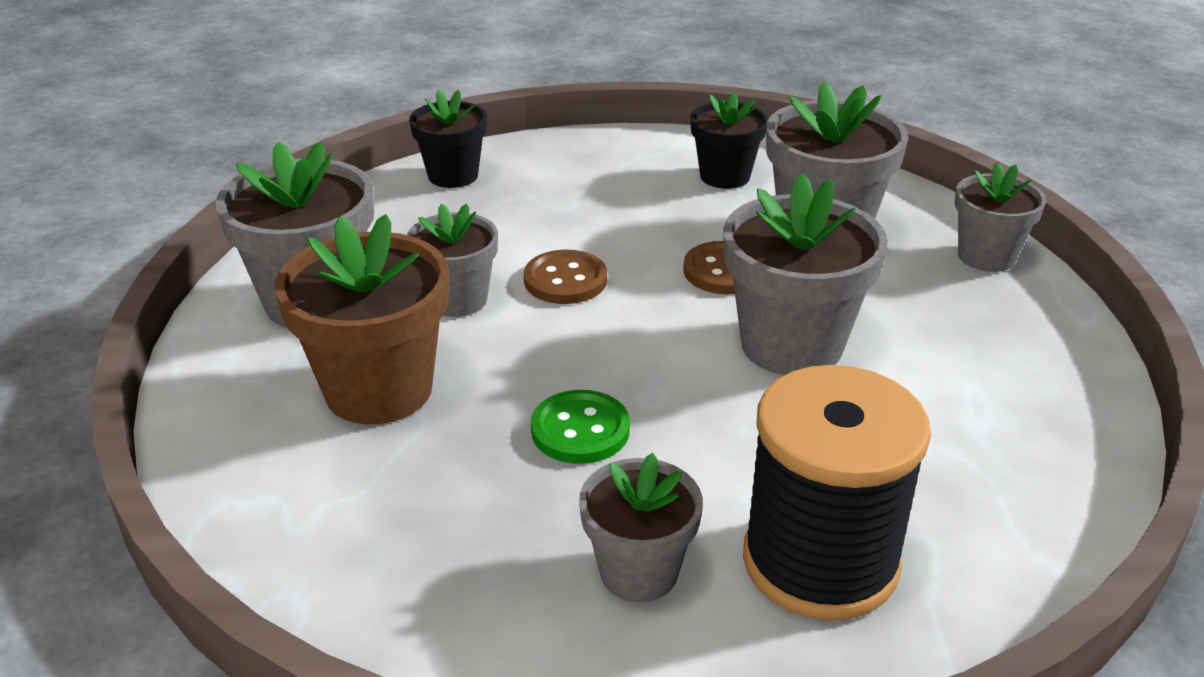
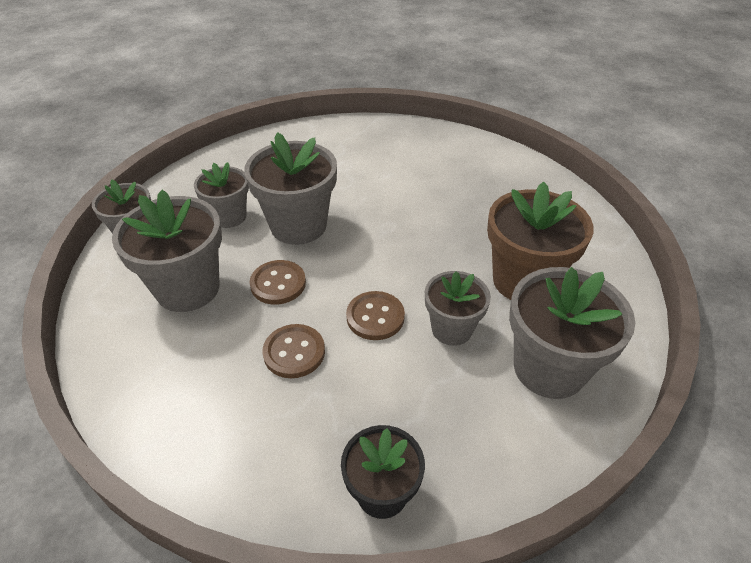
camera: 150 degrees left, 10 degrees up
green button [531,390,630,464] -> none
grey flower pot [579,453,703,602] -> grey flower pot moved to [194,162,249,228]
black flower pot [690,92,768,189] -> none
black spool [743,365,931,621] -> none
none -> brown button [262,324,325,378]

